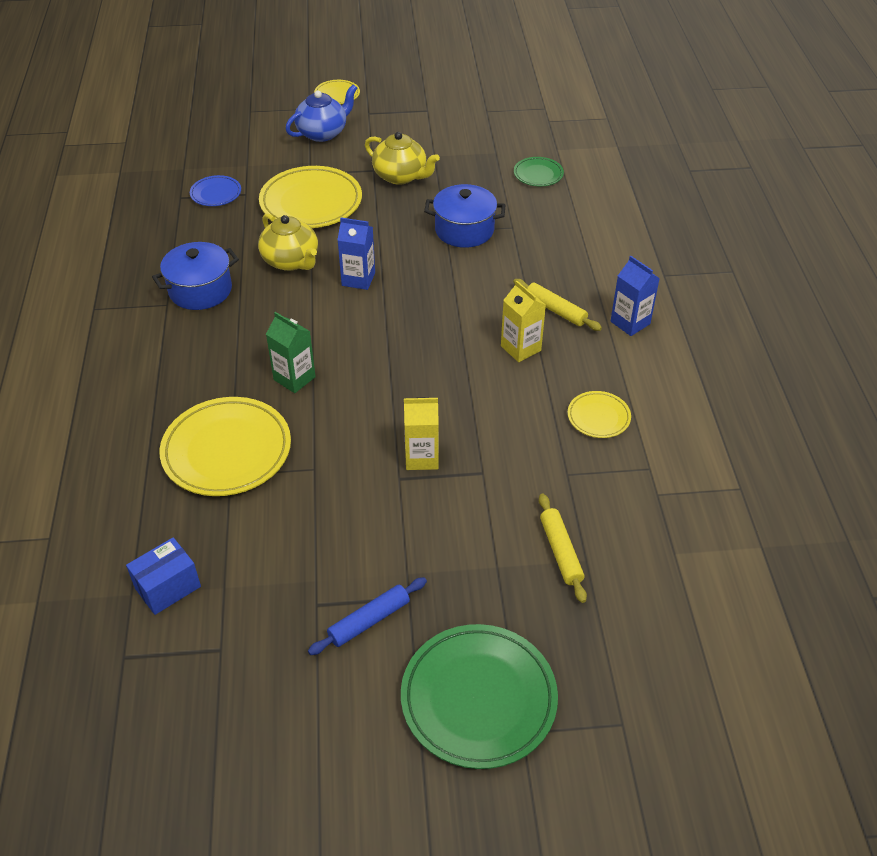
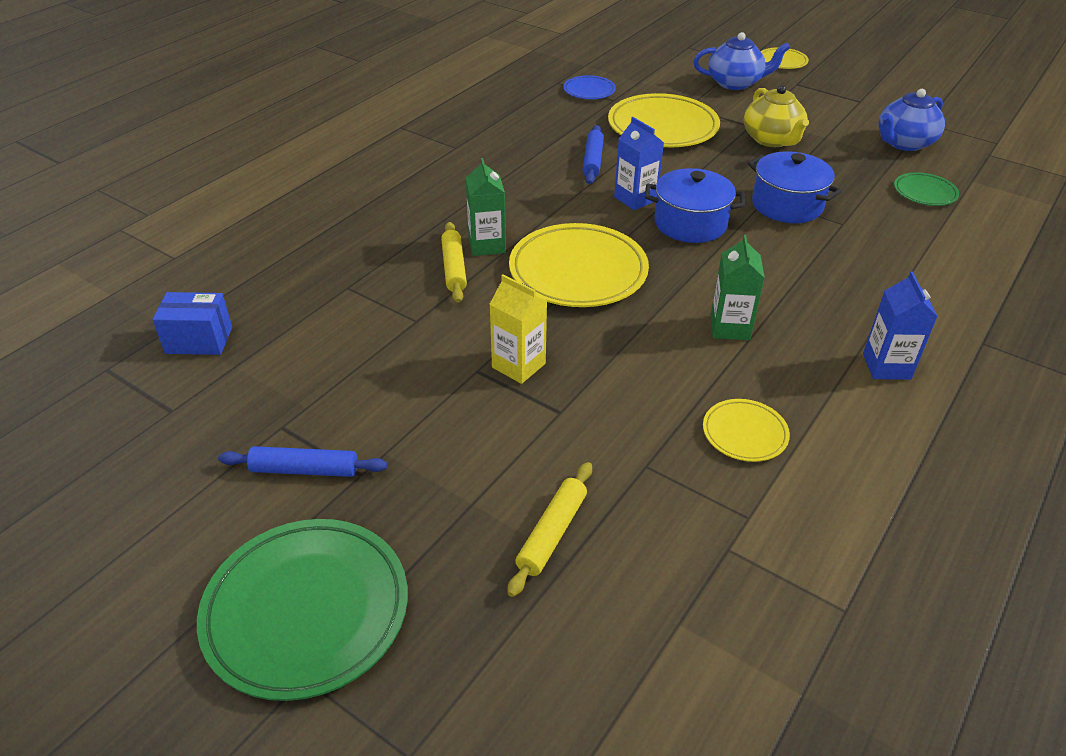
camera: 40 degrees right, 5 degrees down
blue pot [152,242,239,310] -> blue pot moved to [645,168,745,243]
yellow plate [160,397,291,496] -> yellow plate moved to [509,223,649,307]
yellow teapot [258,213,318,271] -> blue rolling pin [582,125,604,184]
yellow carton [501,281,546,362] -> green carton [711,235,765,340]
yellow rolling pin [513,279,602,331] -> yellow rolling pin moved to [441,222,467,303]
none -> blue teapot [878,89,945,151]

